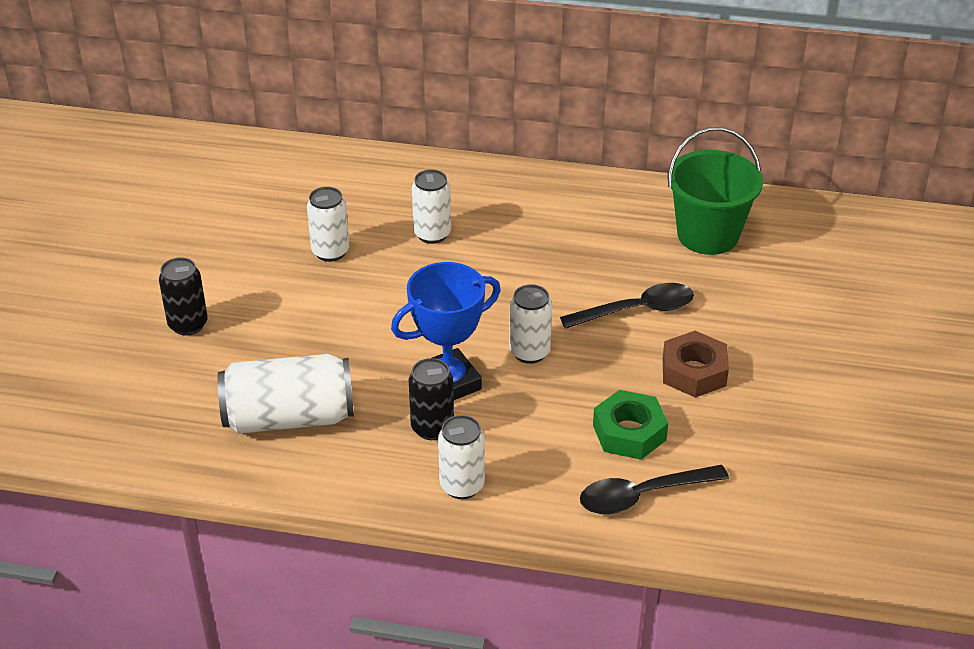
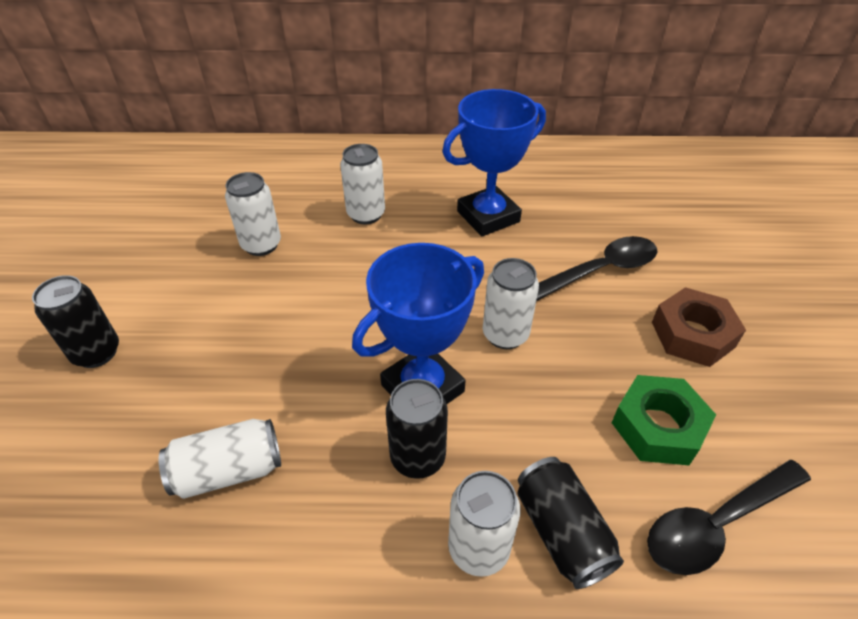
camera: 10 degrees left, 5 degrees up
white can [217,354,354,434] -> white can [159,419,281,499], size x0.62
green bucket [667,127,763,255] -> none
none -> blue trophy [442,89,546,236]
none -> black can [517,457,624,589]

